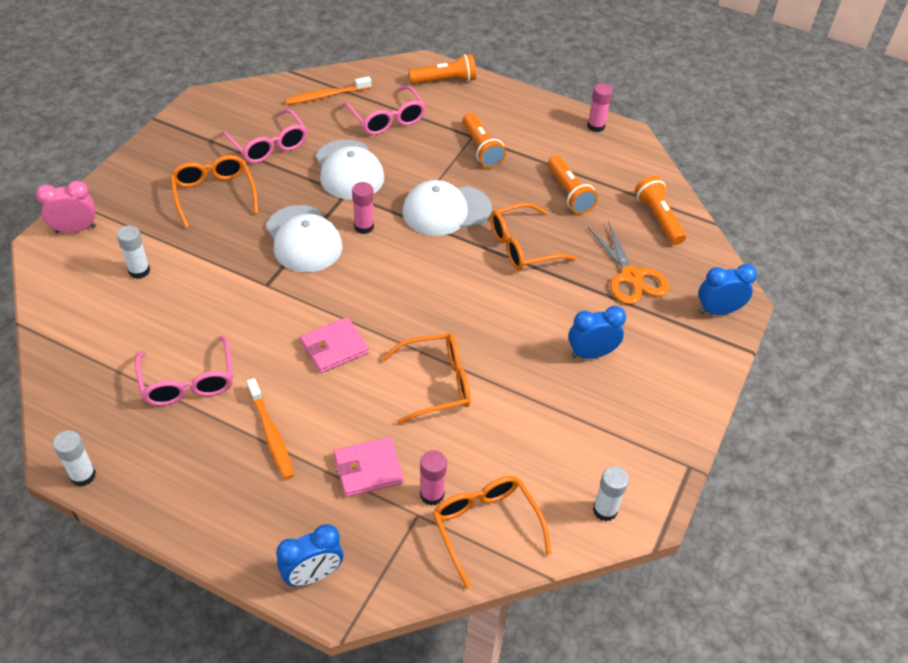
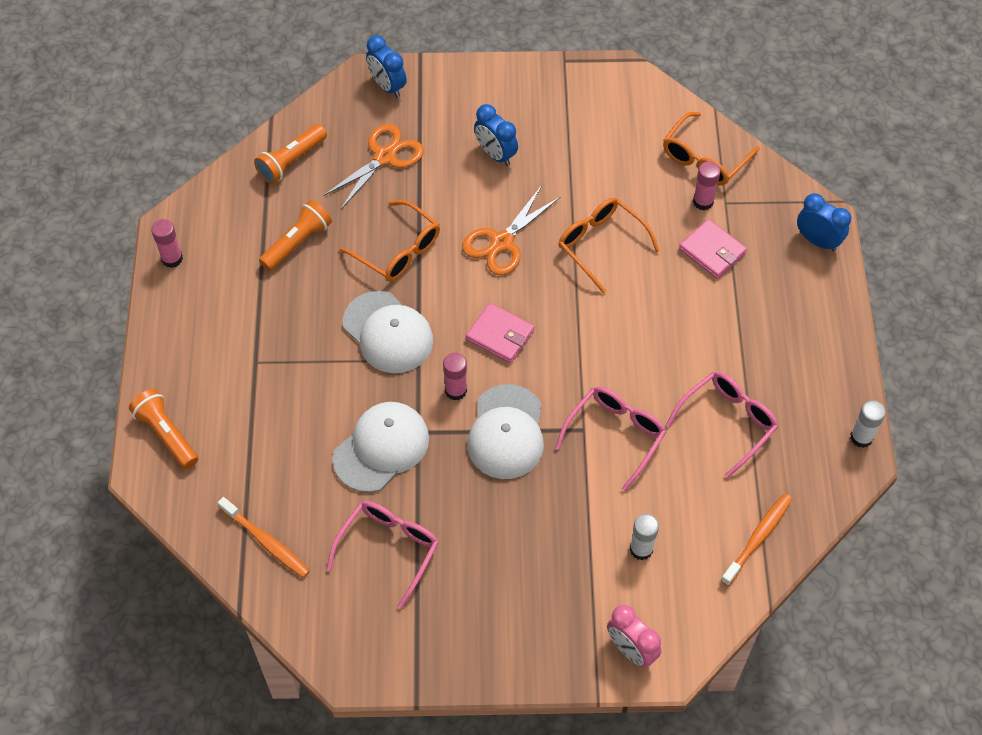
camera: 115 degrees left, 10 degrees up
orange glasses [170,155,258,228] -> none
orange toothbrush [247,378,294,480] -> orange toothbrush moved to [721,494,792,586]
white cap [266,205,342,272] -> white cap turned 150 degrees clockwise [467,384,544,479]
pink wallet [300,317,369,373] -> pink wallet moved to [466,303,534,363]
pink glasses [343,85,426,135] -> pink glasses moved to [555,387,666,491]
orange flashlight [462,113,506,168] -> none
white glue stick [593,466,629,521] -> none
none -> orange scissors [462,185,560,275]

